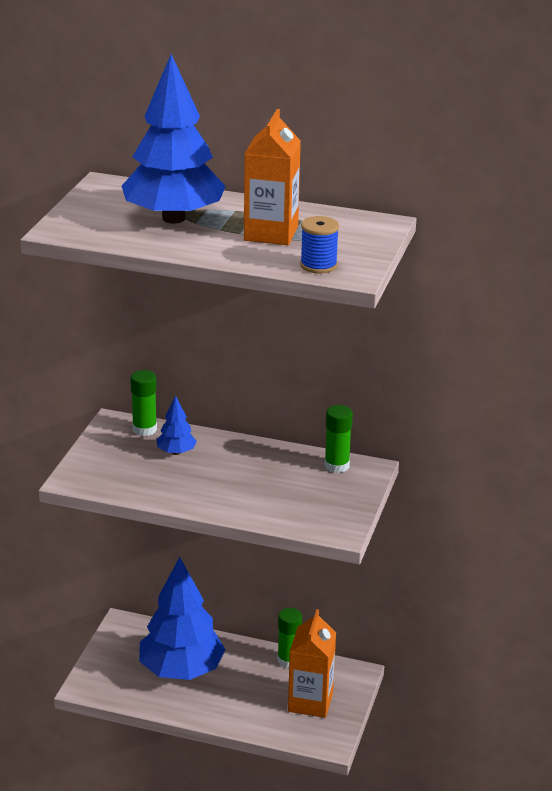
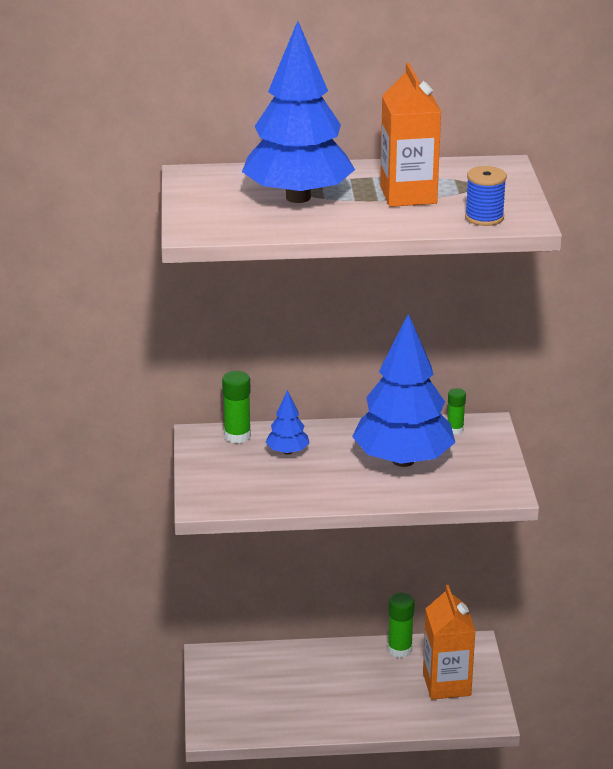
camera: 20 degrees left, 0 degrees up
blue tree [139,557,226,680] -> blue tree moved to [352,314,455,467]
green glue stick [325,405,353,473] -> green glue stick [448,388,466,434], size x0.64

